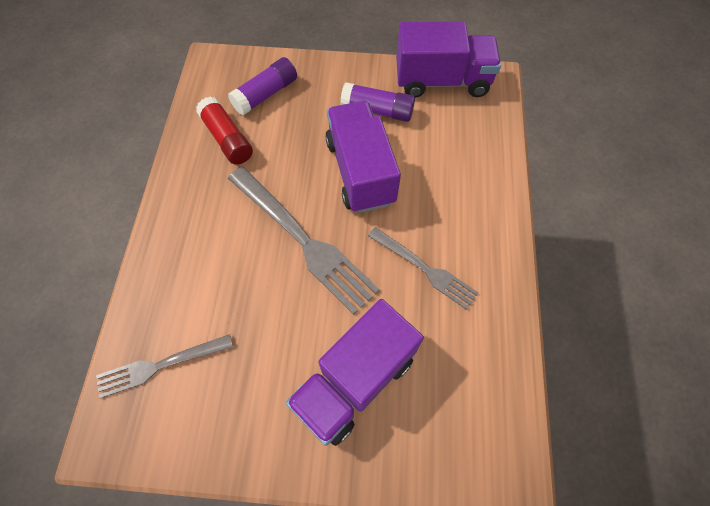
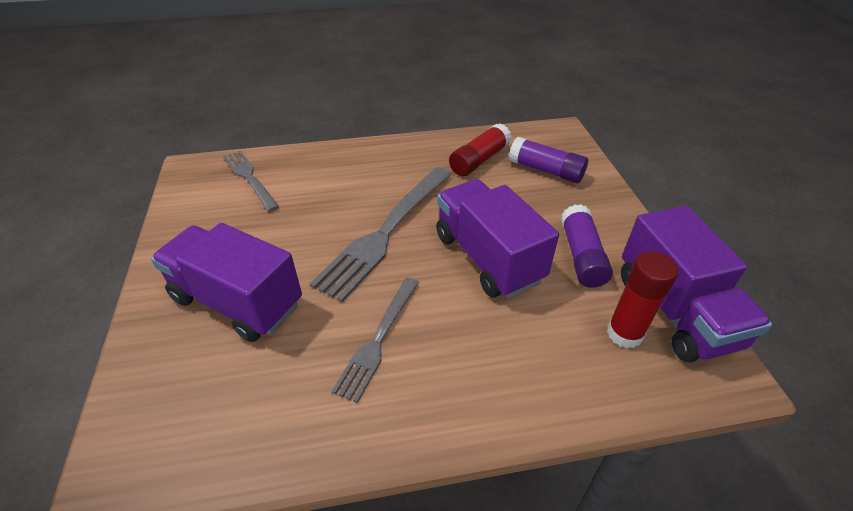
camera: 75 degrees right, 20 degrees down
purple truck [325,101,401,213] -> purple truck turned 90 degrees counterclockwise [436,179,559,298]
none -> red glue stick [607,251,679,348]

